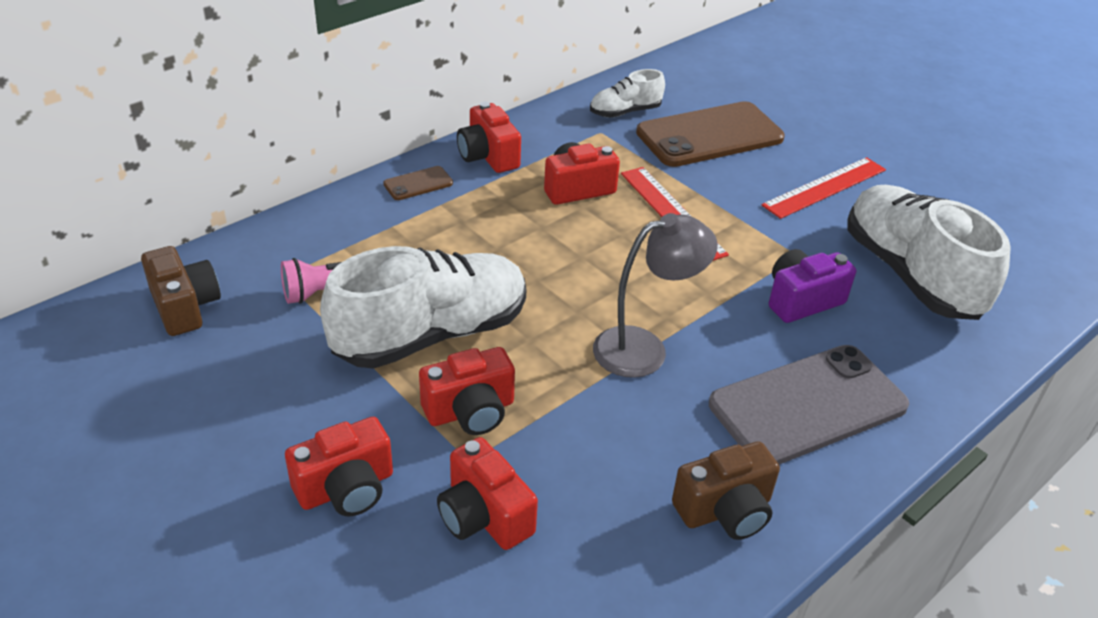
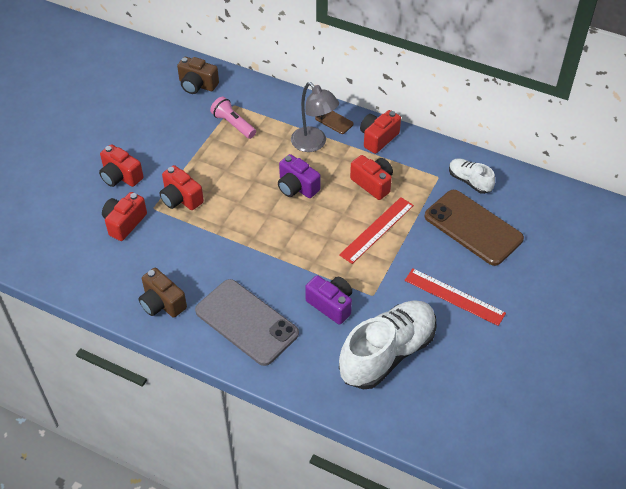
camera: 70 degrees right, 10 degrees up
brown camera [141,246,221,336] -> brown camera turned 75 degrees clockwise [177,57,219,94]
white shoe [320,246,526,369] -> none
grey lamp [593,213,718,378] -> grey lamp moved to [291,82,339,152]
none -> purple camera [278,154,321,198]

